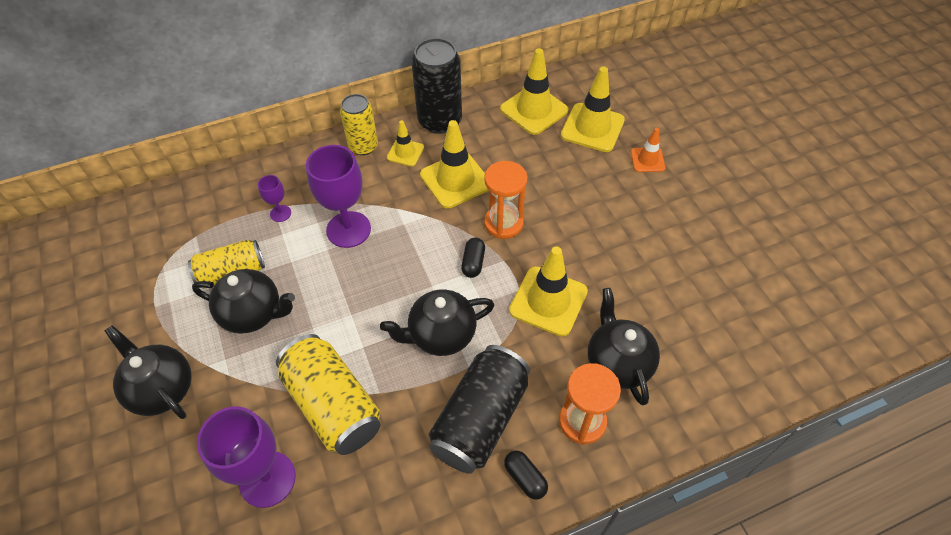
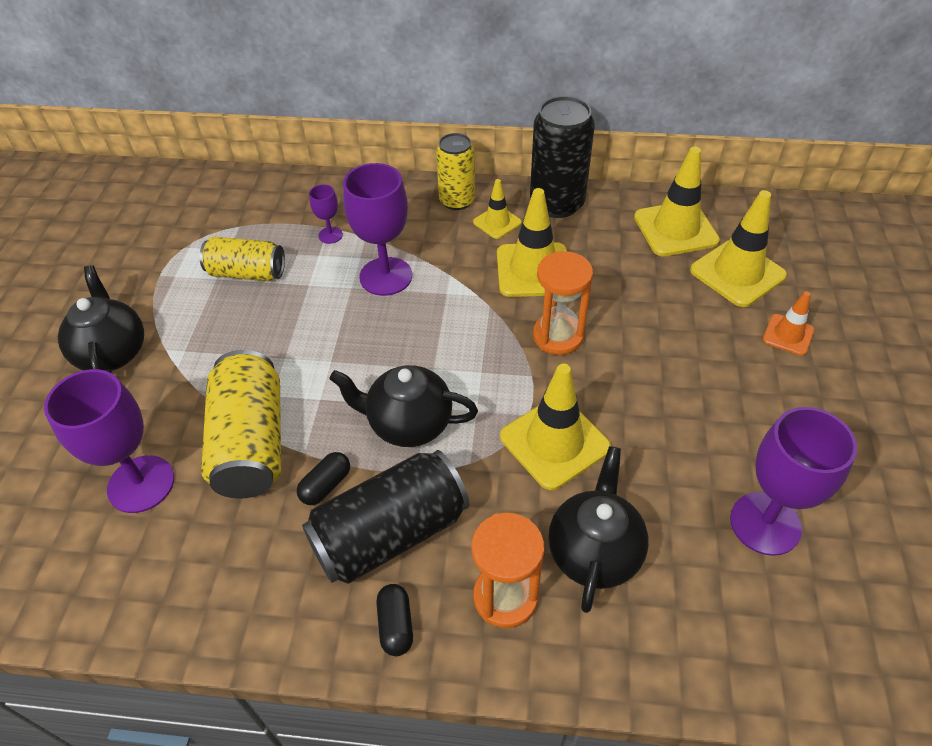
camera: 30 degrees right, 5 degrees down
black teapot [192,269,295,334] -> none
black capsule [461,238,485,278] -> black capsule moved to [297,452,350,505]
none -> purple goblet [730,407,857,556]

